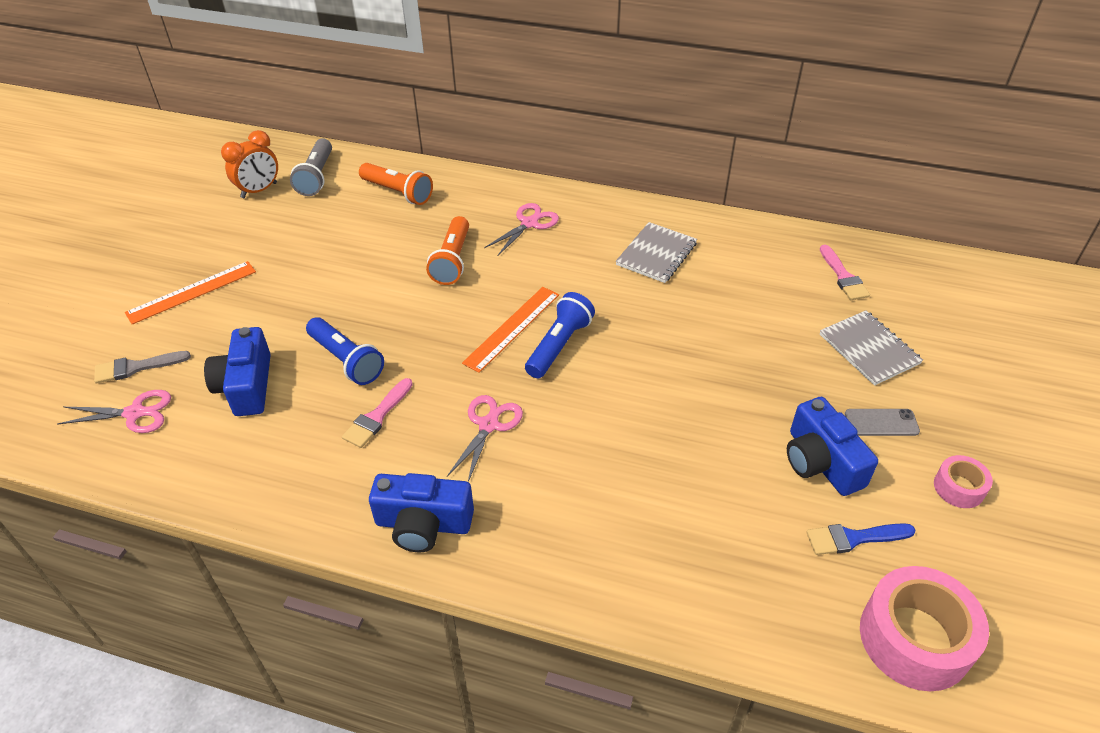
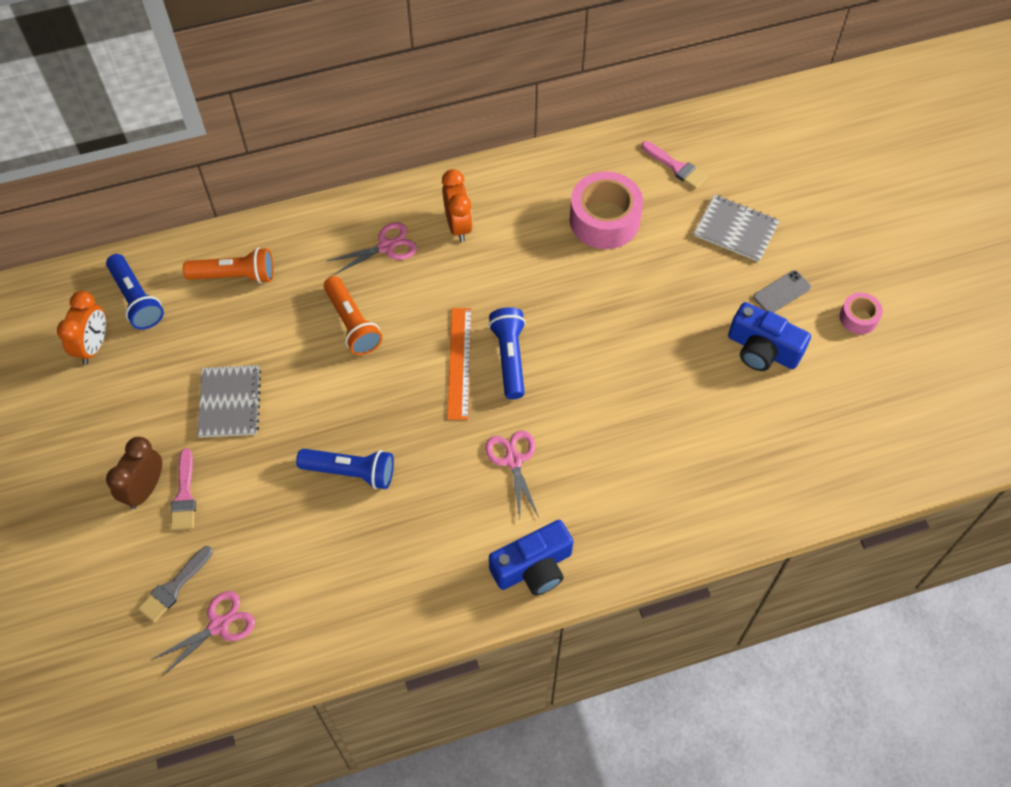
camera: 35 degrees left, 15 degrees up
orange ruler [125,261,256,325] -> brown clock [106,437,162,509]
blue camera [204,327,271,416] -> none
grey flashlight [290,138,332,196] -> blue flashlight [106,254,164,330]
pink brush [342,378,413,448] -> pink brush moved to [171,448,196,530]
pink scissors [484,203,559,256] -> pink scissors turned 60 degrees clockwise [327,222,417,275]
grey notebook [616,222,697,283] -> grey notebook moved to [197,365,261,438]
blue brush [806,523,916,555] -> none
pink tape [860,566,989,691] -> pink tape moved to [570,171,643,249]
none -> orange clock [442,169,473,242]

